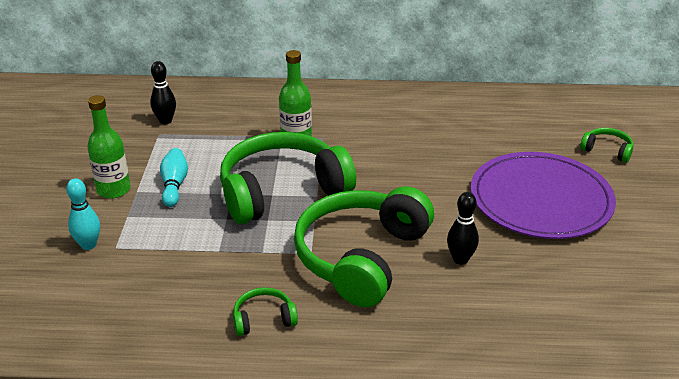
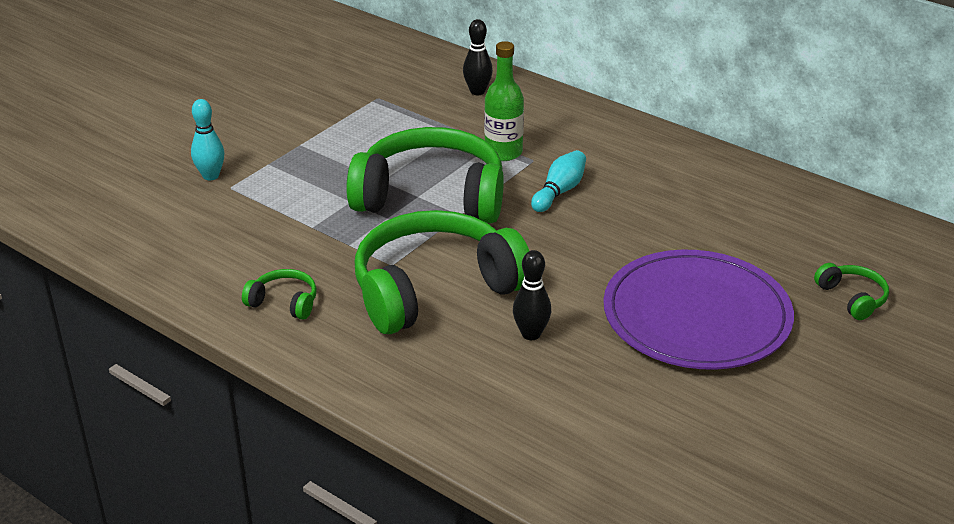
camera: 35 degrees right, 0 degrees up
green bottle [87,95,131,198] -> none
black bowling pin [150,61,176,124] -> black bowling pin moved to [463,19,493,95]
turquoise bowling pin [160,148,188,207] -> turquoise bowling pin moved to [531,150,586,212]

